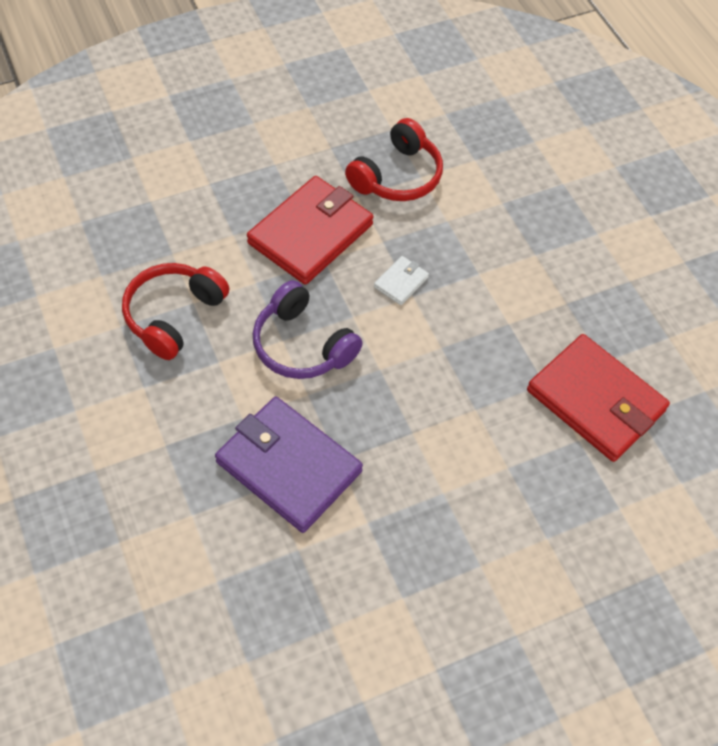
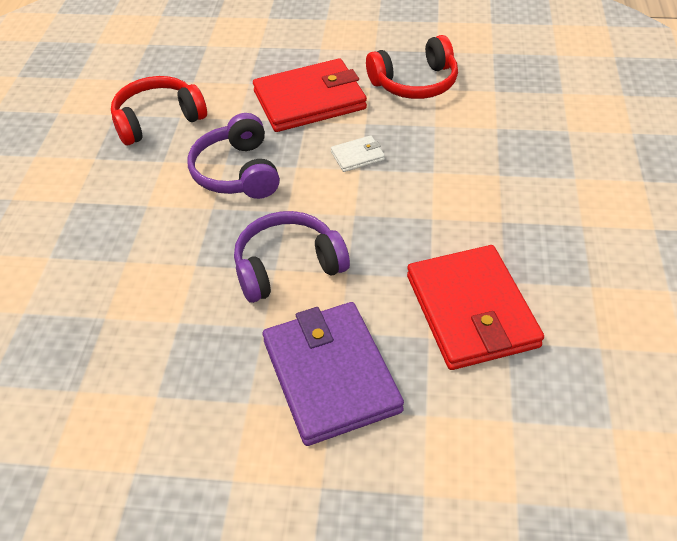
camera: 35 degrees right, 10 degrees down
purple wallet [215,397,363,533] -> purple wallet moved to [263,302,404,446]
none -> purple headphones [234,211,350,303]

